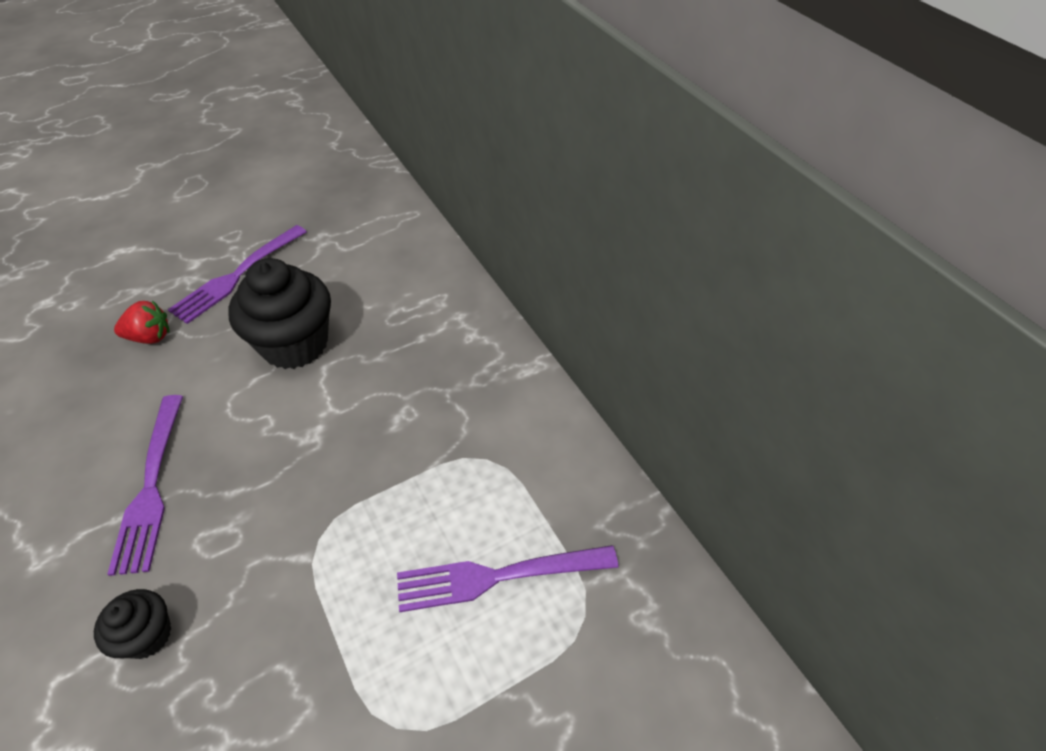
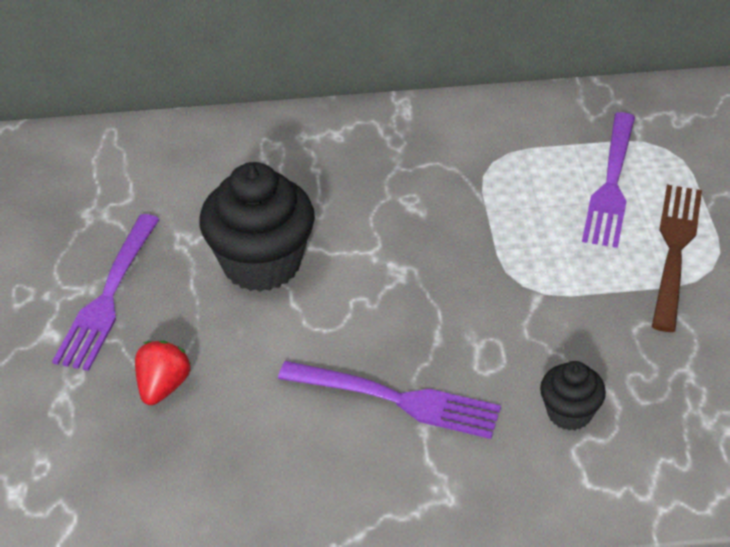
camera: 65 degrees left, 5 degrees down
purple fork [168,225,307,324] -> purple fork turned 45 degrees clockwise [52,214,160,371]
none -> brown fork [652,185,702,332]

